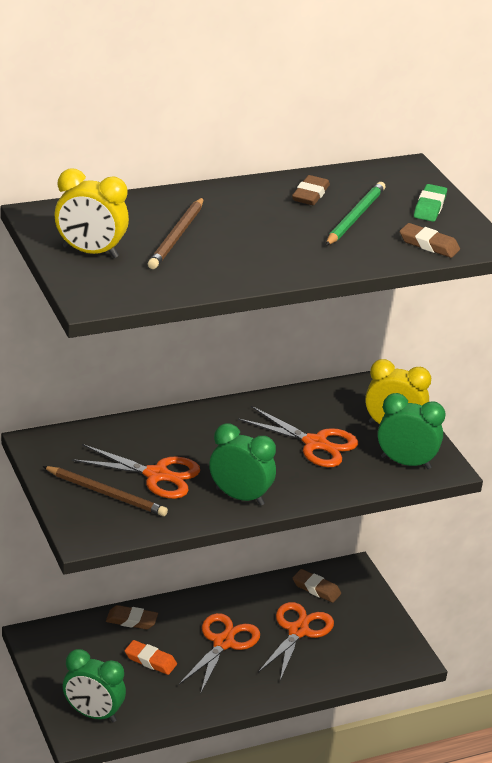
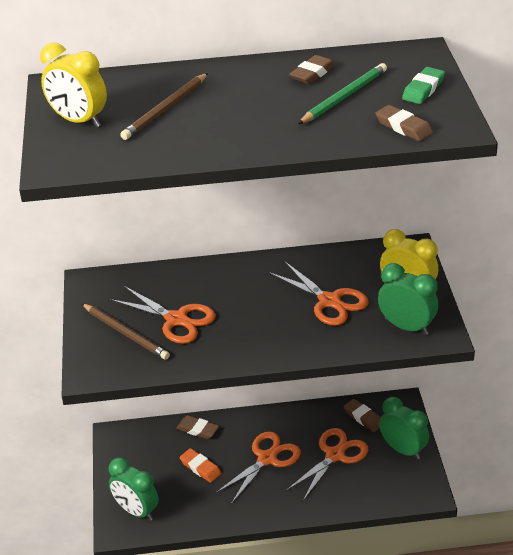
camera: 20 degrees right, 5 degrees up
green clock [209,423,276,506] -> green clock moved to [379,397,429,460]

